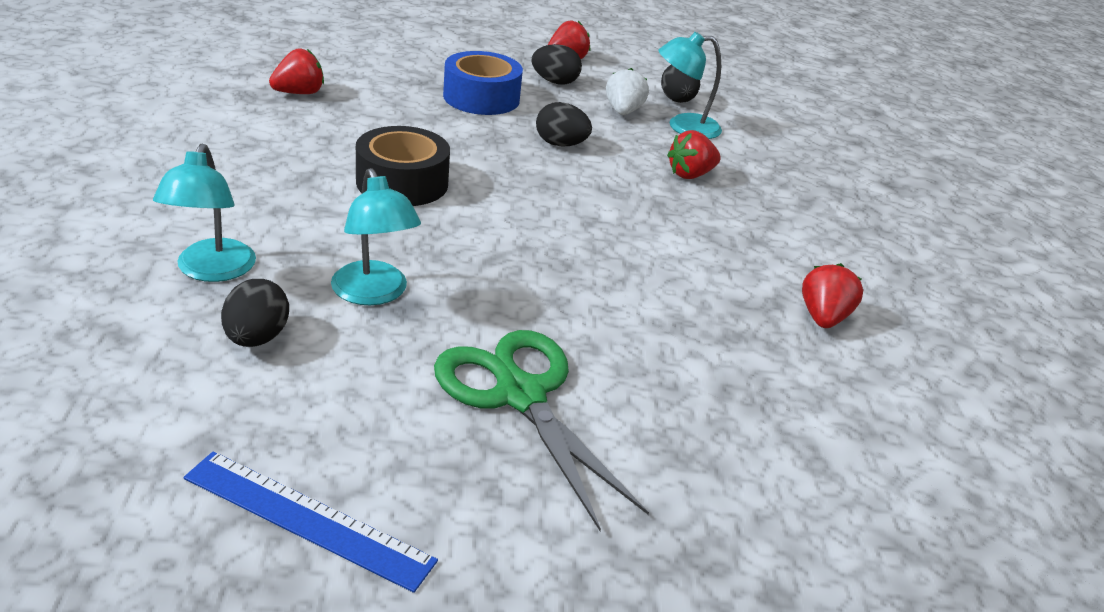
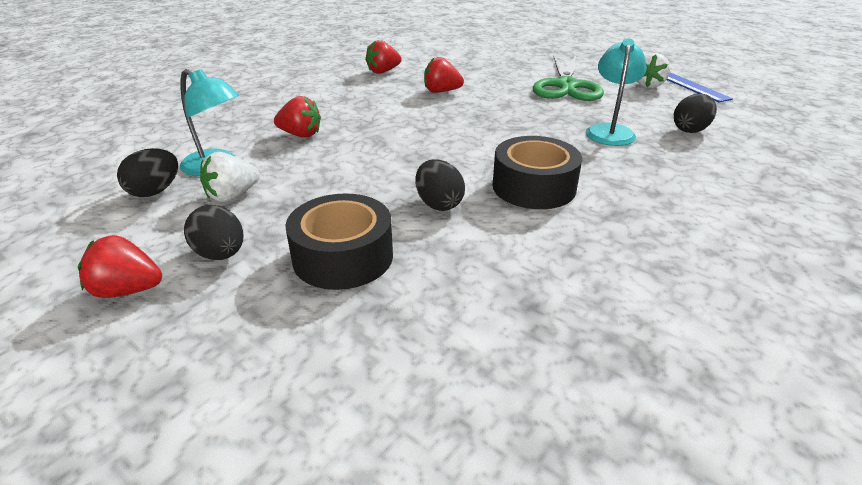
camera: 135 degrees left, 0 degrees up
turquoise lamp [153,144,256,282] -> none
red strawberry [269,49,324,94] -> red strawberry moved to [424,57,464,93]
blue tape [443,51,523,115] -> black tape [285,193,393,290]
black egg [536,102,592,146] -> black egg moved to [415,159,465,211]
none -> white strawberry [637,53,670,88]

